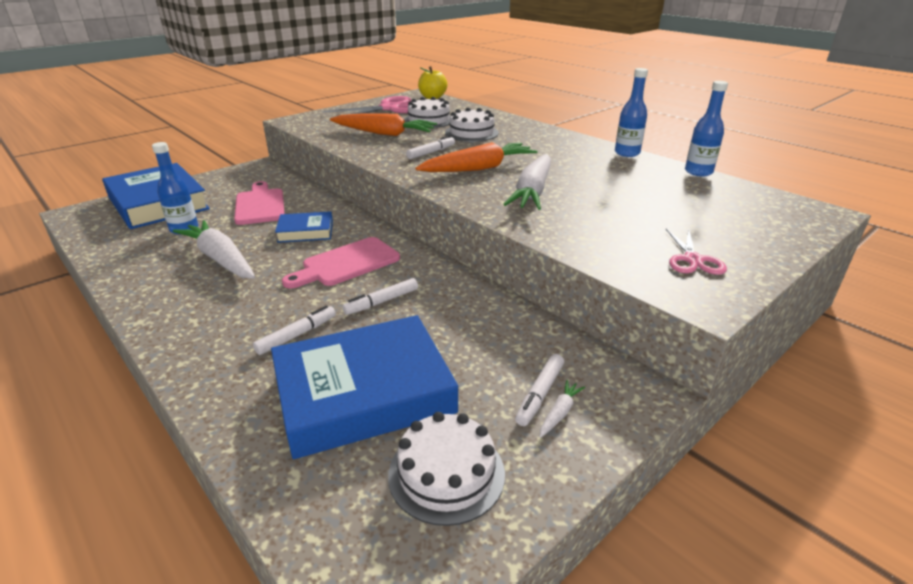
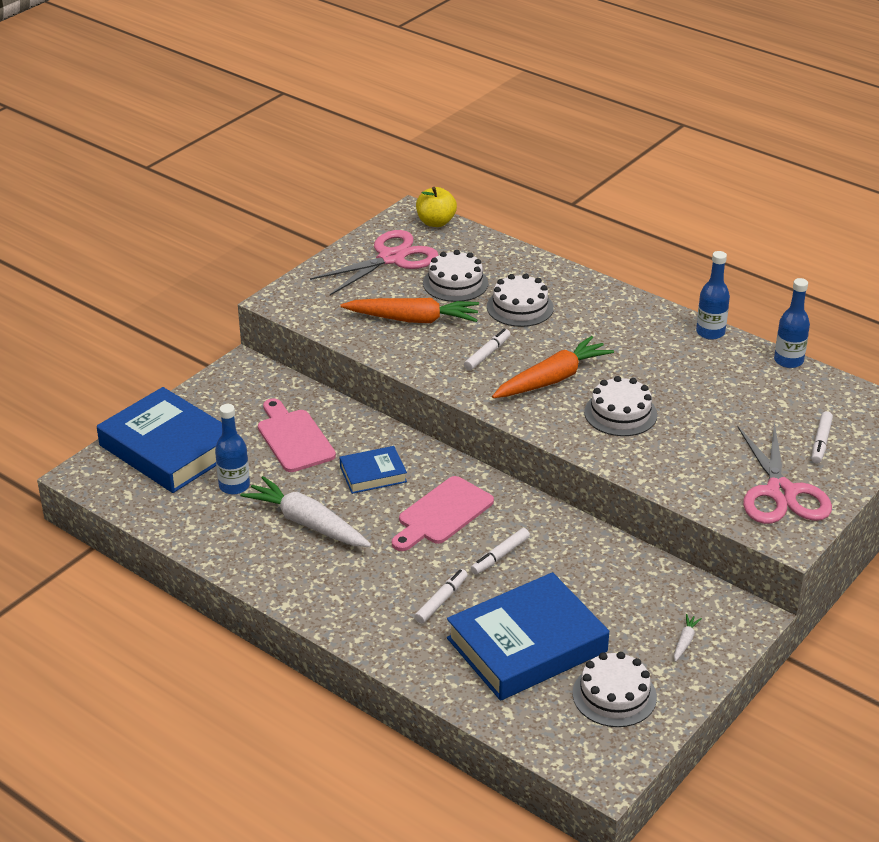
camera: 10 degrees left, 5 degrees up
white carrot [503,154,551,210] -> white cake [584,376,657,436]
white marker [515,354,564,426] -> white marker moved to [812,411,833,464]
pink scissors [666,229,727,275] -> pink scissors [737,422,832,524], size x1.84

